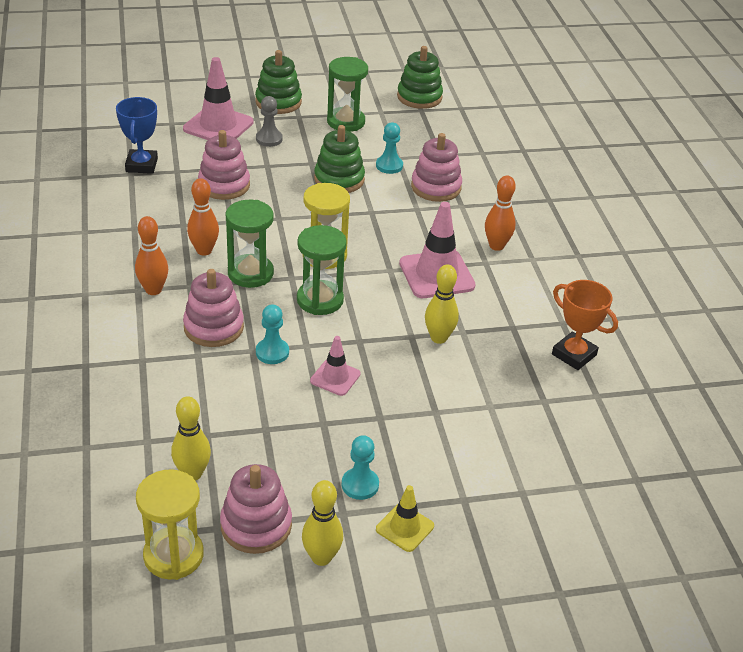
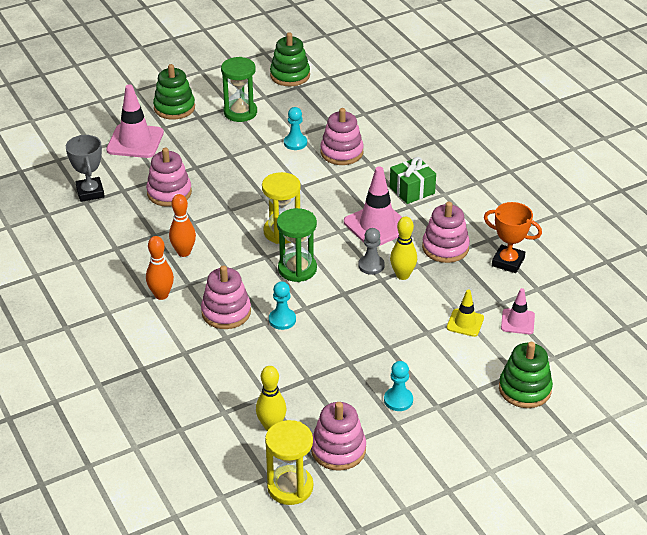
camera: 15 degrees left, 0 degrees up
blue trophy [116,97,158,174] -> grey trophy [66,135,105,202]
green hourglass [226,200,274,288] -> none
grey pawn [256,96,283,147] -> grey pawn moved to [358,228,385,275]
yellow bowling pin [302,480,343,566] -> none
pink traffic cone [310,336,361,396] -> pink traffic cone moved to [501,288,535,334]
green stacking toy [314,125,365,193] -> green stacking toy moved to [499,342,553,408]
yellow traffic cone [376,485,434,552] -> yellow traffic cone moved to [447,290,484,337]
orange bowling pin [485,176,516,251] -> green gift [390,157,436,204]
none -> pink stacking toy [422,202,470,263]

